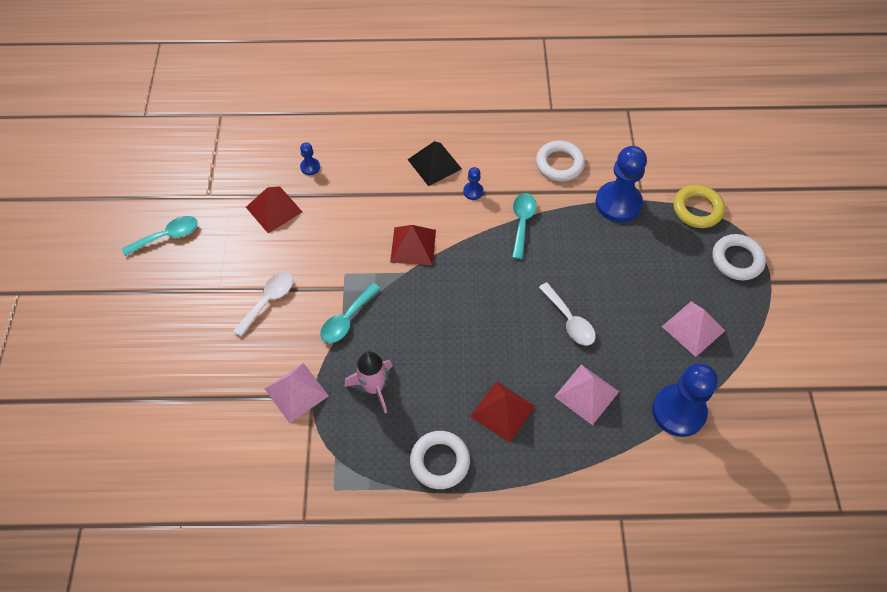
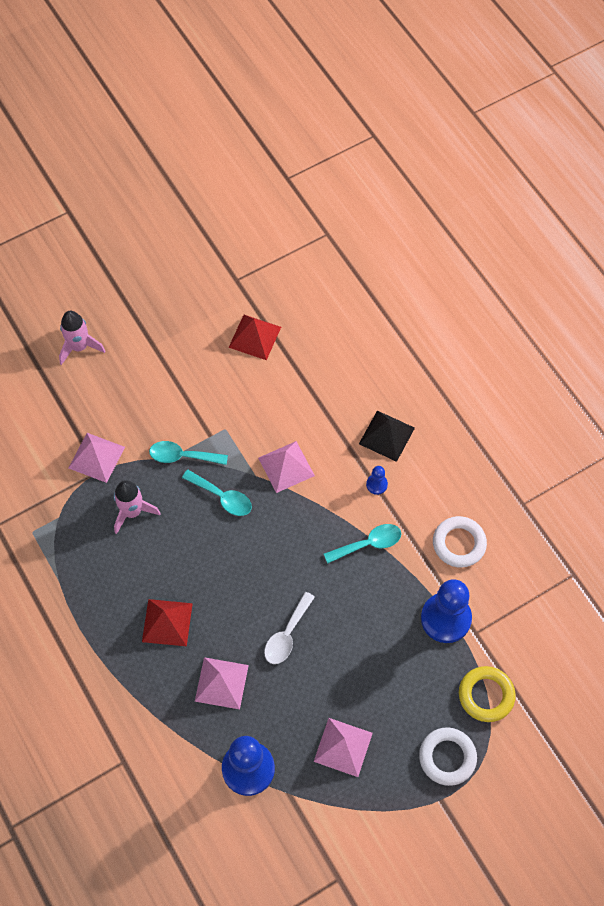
camera: 60 degrees right, 5 degrees up
turquoise spoon [122,216,198,256] -> turquoise spoon moved to [182,470,252,516]
white spoon [233,272,293,337] -> none
blue pawn [300,142,320,175] -> none
red pyramid [390,225,436,265] -> pink pyramid [258,441,315,493]
white ring [410,431,470,489] -> none
none -> pink rocket [59,311,105,365]

